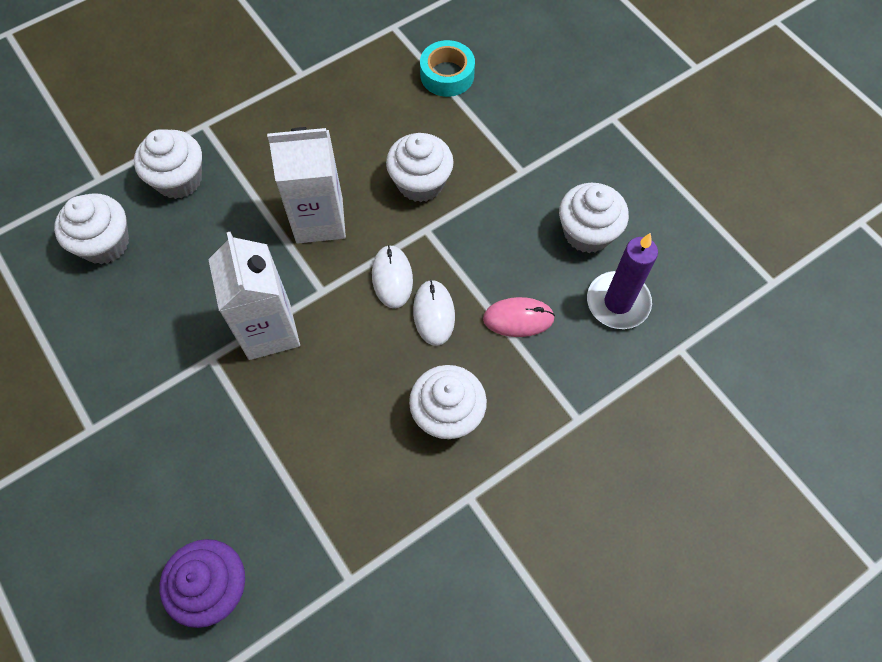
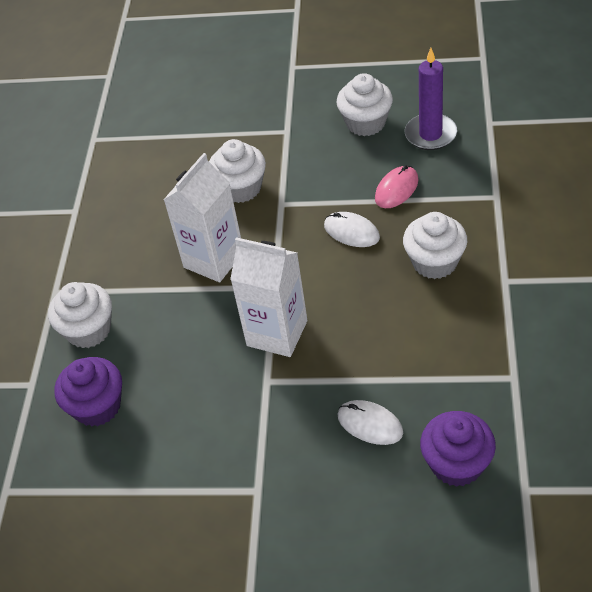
camera: 45 degrees left, 15 degrees down
white cupcake [54,193,129,264] -> purple cupcake [54,357,122,426]
white mouse [372,245,413,308] -> white mouse moved to [338,400,403,445]
turquoise tape [420,40,475,97] -> none

